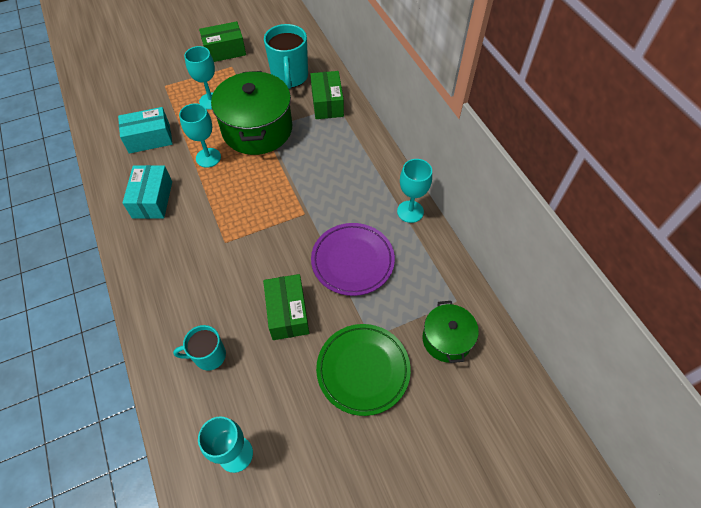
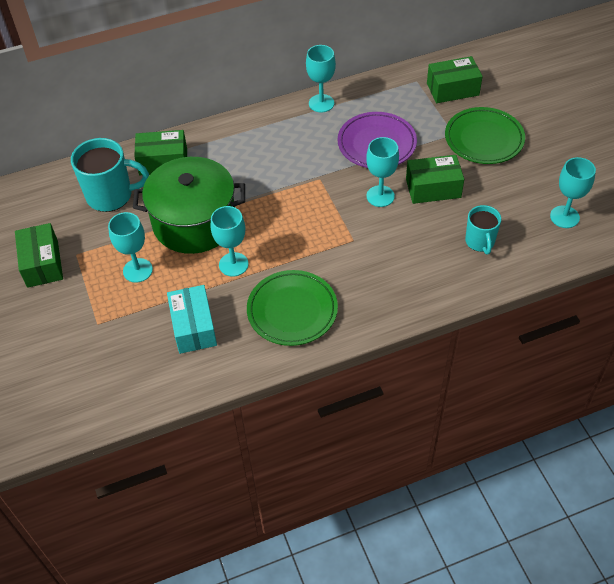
camera: 85 degrees left, 5 degrees down
turquoise box [122,165,172,219] -> green plate [247,270,338,346]
green pot [422,301,479,363] -> green box [427,56,483,103]
none -> turquoise goblet [366,137,399,207]

